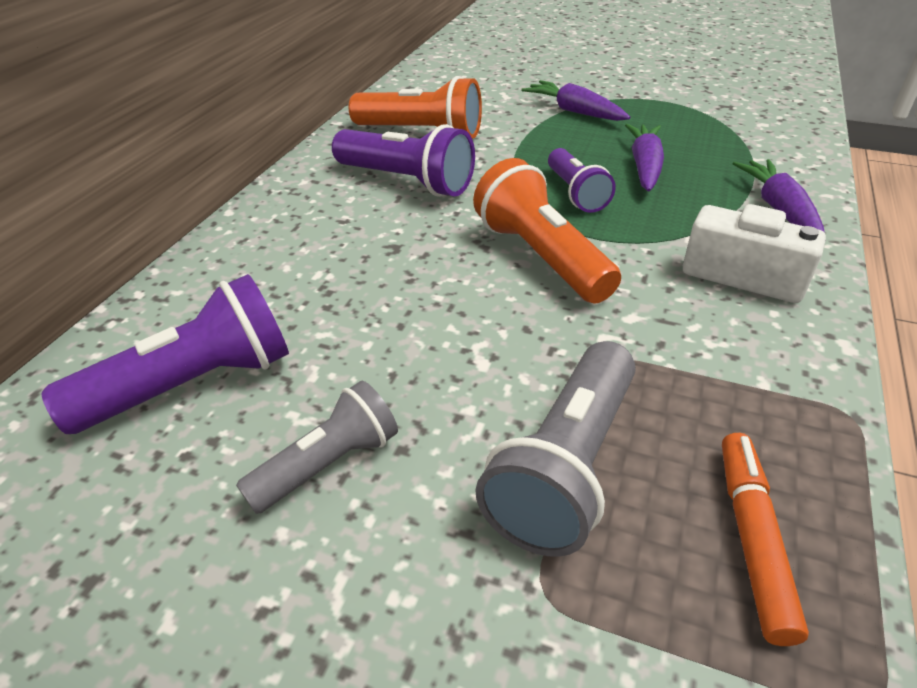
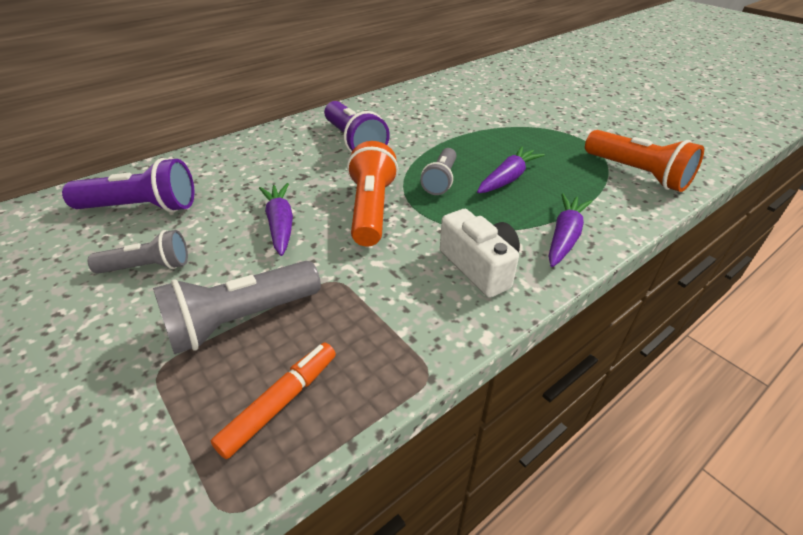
camera: 30 degrees right, 0 degrees up
orange flashlight [349,76,482,139] -> orange flashlight moved to [585,130,704,192]
purple carrot [521,80,630,121] -> purple carrot moved to [259,183,293,256]
purple flashlight [548,148,616,213] -> grey flashlight [420,148,456,195]

